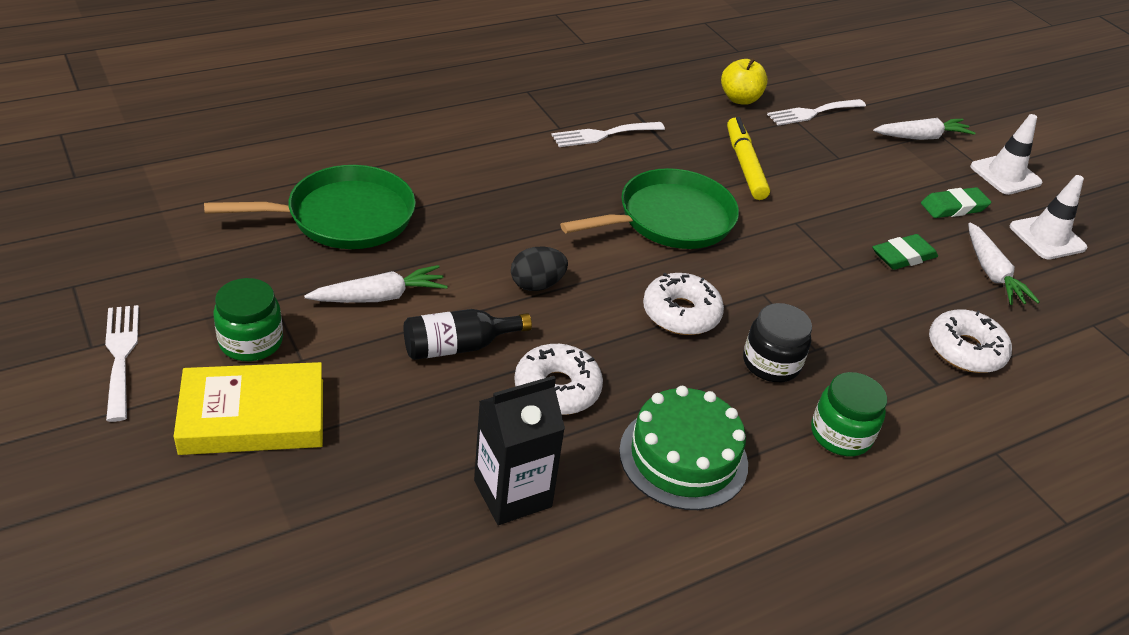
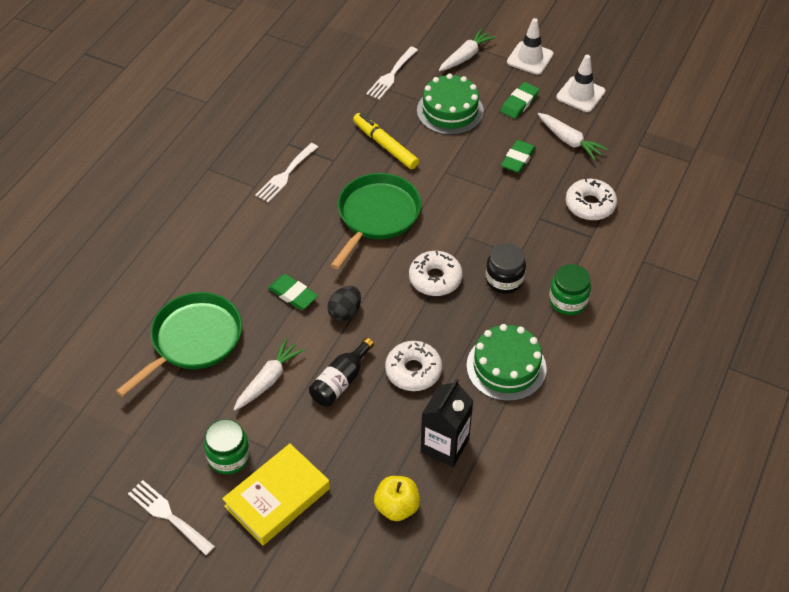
camera: 30 degrees left, 10 degrees up
yellow apple [721,58,768,105] -> yellow apple moved to [374,476,420,521]
none -> green eraser [268,274,318,310]
none -> green cake [417,74,484,135]

